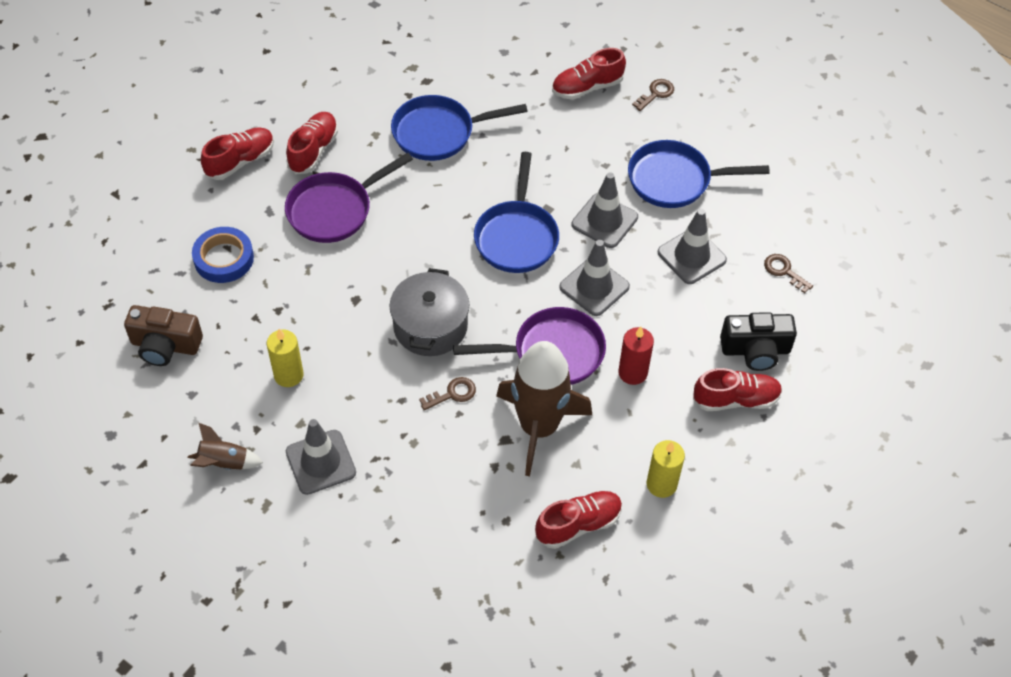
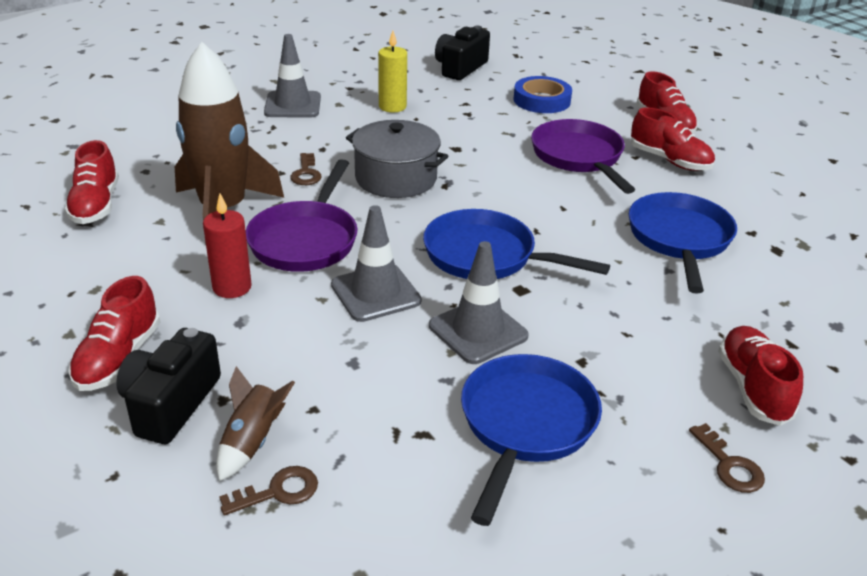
camera: 110 degrees right, 20 degrees down
brown camera [124,305,203,366] -> black camera [435,25,490,80]
brown rocket [188,423,263,470] -> brown rocket moved to [216,366,295,481]
yellow candle [647,440,685,498] -> none
grey traffic cone [658,209,727,284] -> none

